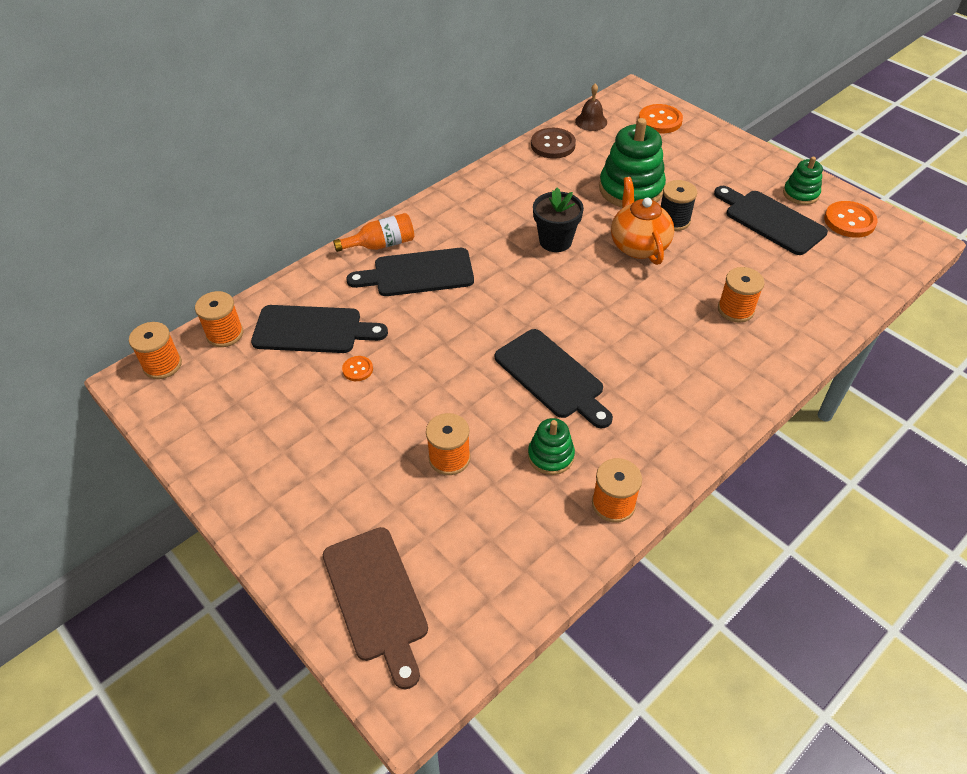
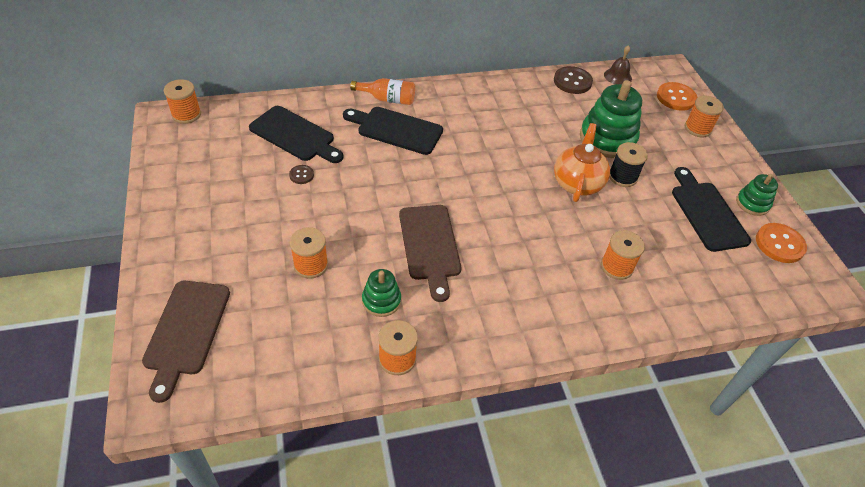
camera: 25 degrees right, 0 degrees up
orange spool [195,291,243,347] -> orange spool moved to [685,96,724,138]
orange button [342,356,373,381] -> brown button [289,165,314,184]
black cutting board [495,329,613,428] -> brown cutting board [399,205,461,302]
black flower pot [533,187,584,252] -> none

